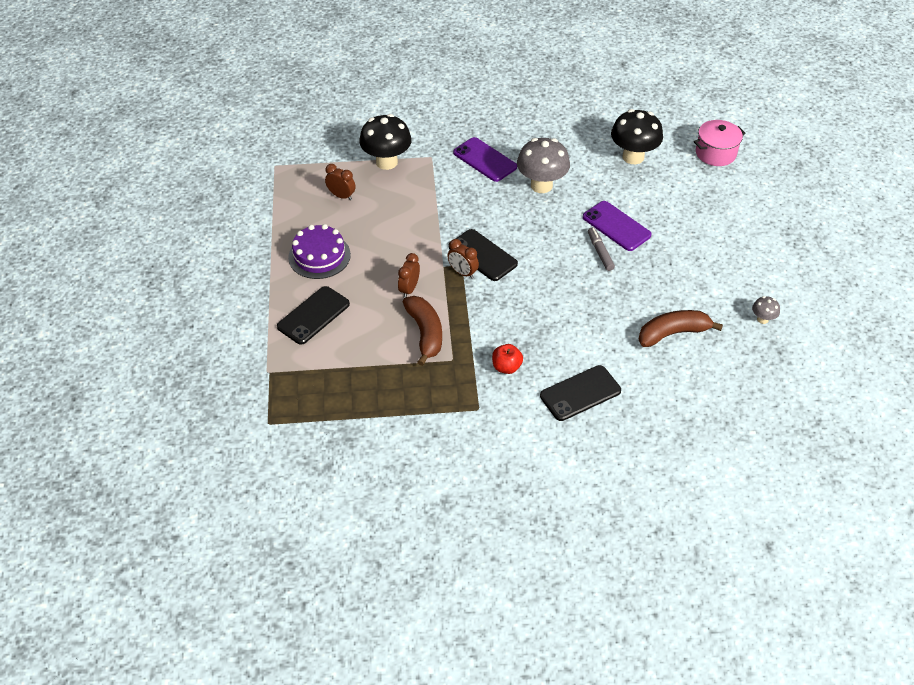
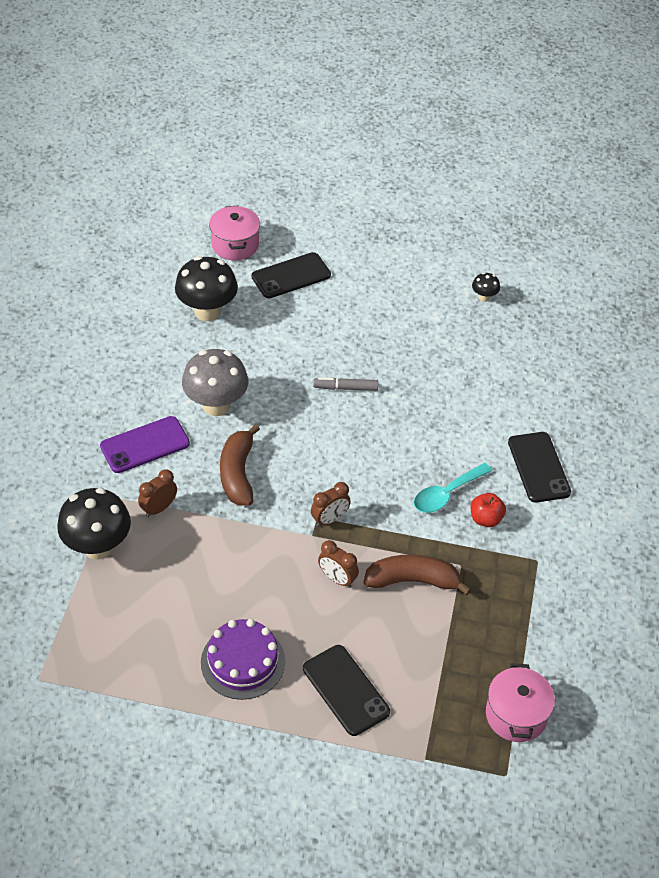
camera: 75 degrees left, 0 degrees up
brown clock [325,164,356,200] -> brown clock moved to [138,470,177,517]
black phone [449,229,518,281] -> black phone moved to [251,252,331,298]
purple phone [583,201,652,251] -> none
brown banana [639,310,723,347] -> brown banana moved to [220,424,260,506]
grey mushroom [752,296,780,324] -> black mushroom [472,272,500,302]
none -> turquoise spoon [414,463,492,513]
none -> pink pot [486,663,555,742]

